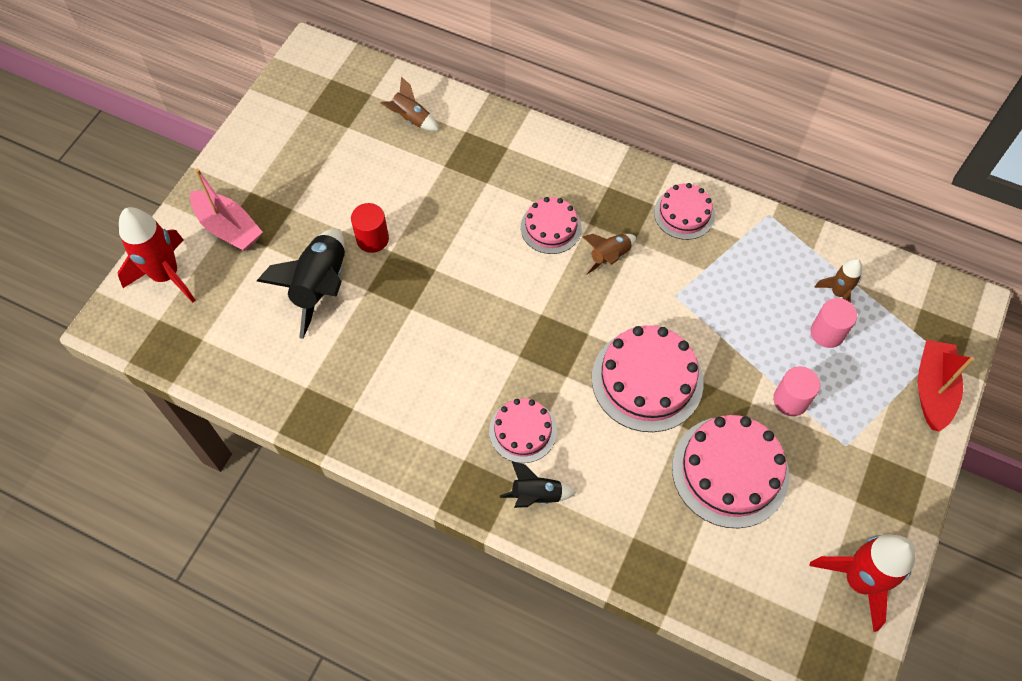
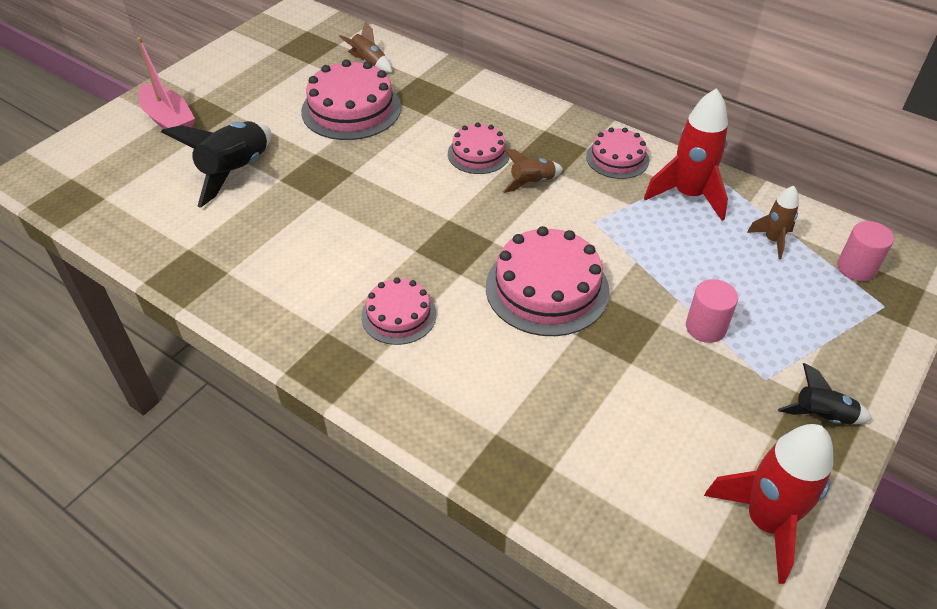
camera: 10 degrees right, 15 degrees down
red rocket [118,207,195,303] -> red rocket moved to [644,88,728,221]
red cylinder [351,203,389,253] -> none
black rocket [500,462,577,508] -> black rocket moved to [778,363,872,424]
pink cake [672,415,789,528] -> pink cake moved to [301,59,401,140]
pink cylinder [811,298,857,348] -> pink cylinder moved to [837,221,894,281]
red boat [918,340,974,432] -> none

